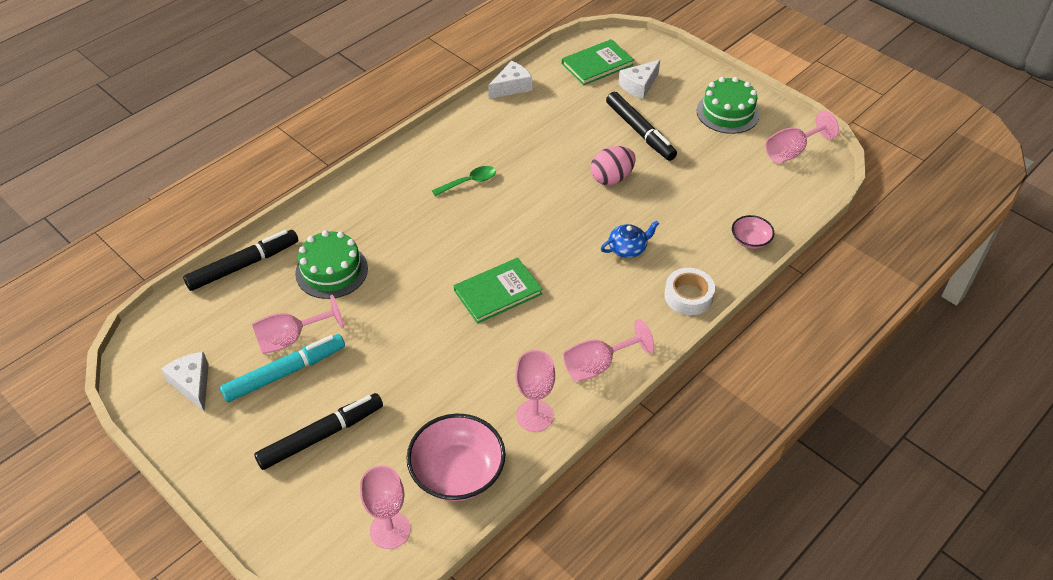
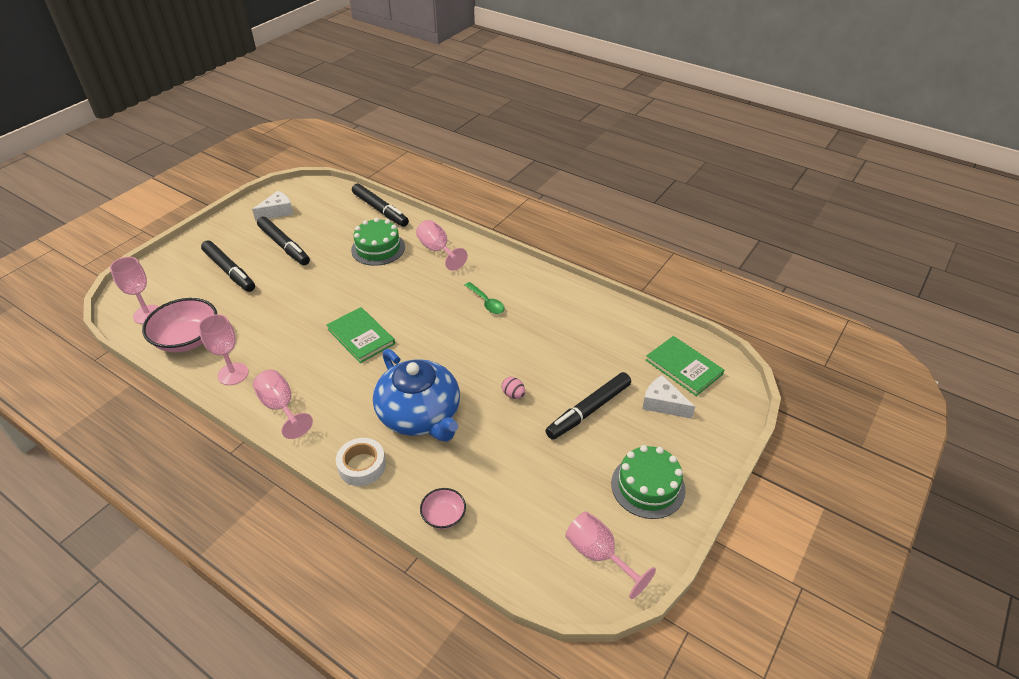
camera: 80 degrees right, 5 degrees down
turquoise marker [220,334,345,402] -> black marker [257,217,310,265]
pink goblet [252,295,344,354] -> pink goblet moved to [416,220,468,271]
white cheese [488,61,532,99] -> none
pink egg [590,146,636,185] -> pink egg [502,377,525,399], size x0.57
blue teapot [601,220,659,258] -> blue teapot [373,349,460,442], size x2.30

